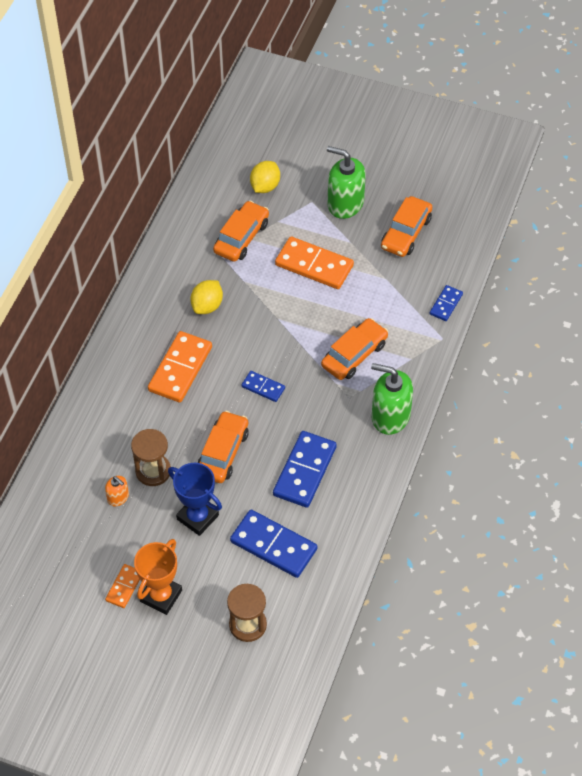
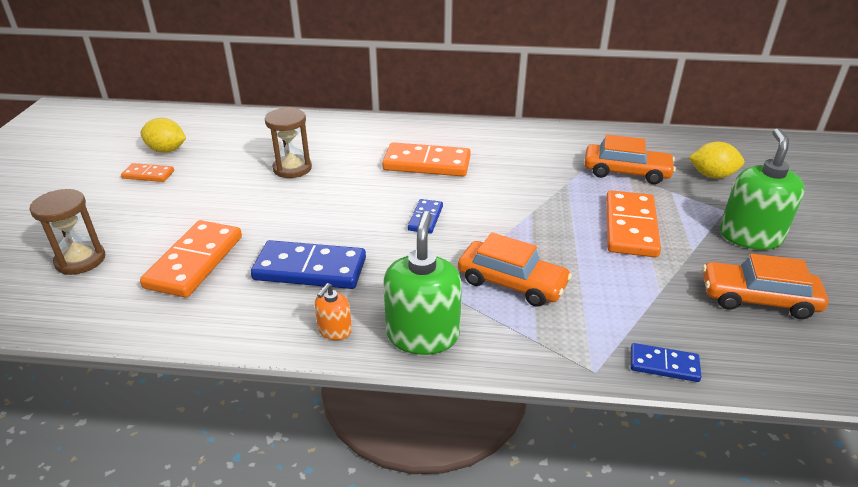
camera: 75 degrees right, 20 degrees down
orange soap dispenser [105,476,129,506] -> orange soap dispenser moved to [314,283,352,340]
orange trophy [134,539,182,615] -> none
blue trophy [168,463,222,536] -> none
yellow lemon [190,280,223,314] -> yellow lemon moved to [140,118,186,153]
orange car [197,411,249,483] -> none
blue domino [230,510,317,578] -> orange domino [140,220,242,298]

